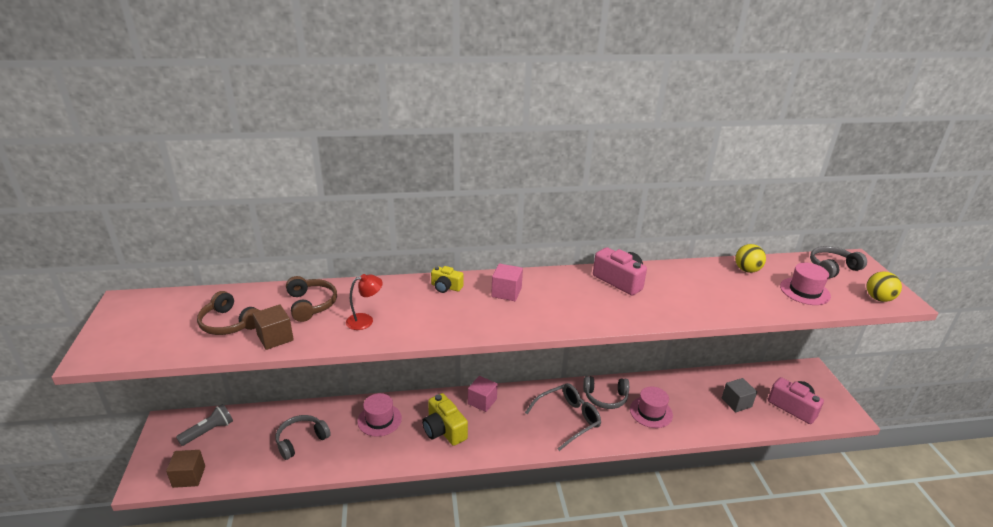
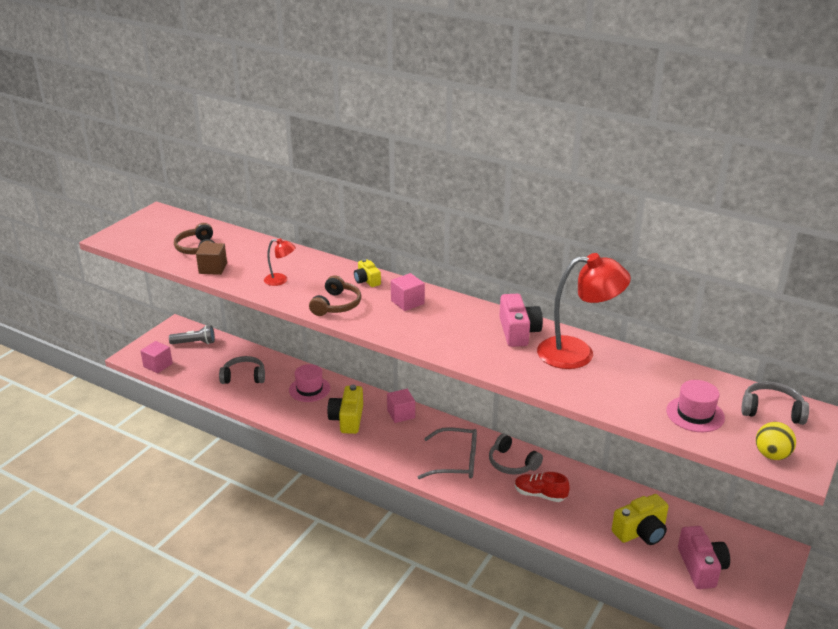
camera: 40 degrees right, 0 degrees up
brown cube [166,450,205,488] -> pink cube [140,341,173,373]
brown headphones [286,276,337,322] -> brown headphones moved to [309,275,361,316]
pink hat [630,386,673,428] -> red shoe [515,472,570,502]
grey cube [722,378,757,413] -> yellow camera [612,494,669,545]
yellow ball [735,244,766,273] -> none
none -> red lamp [537,253,631,369]

